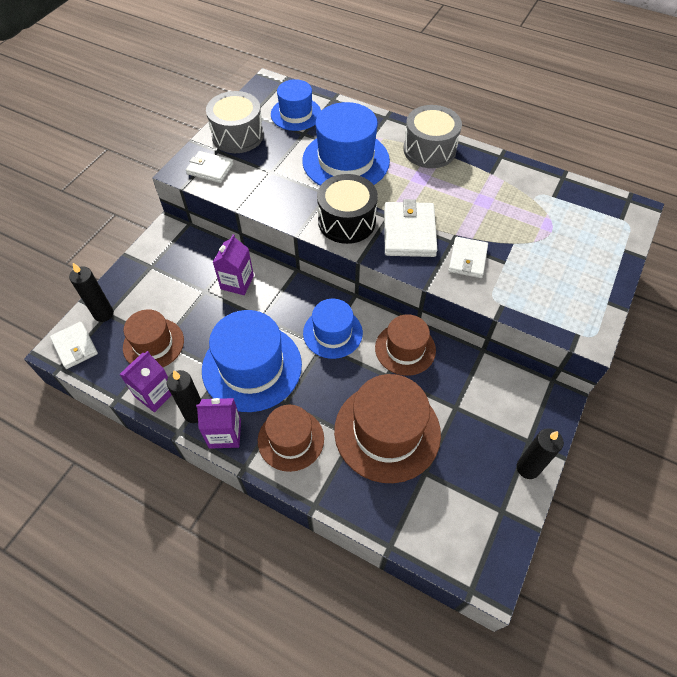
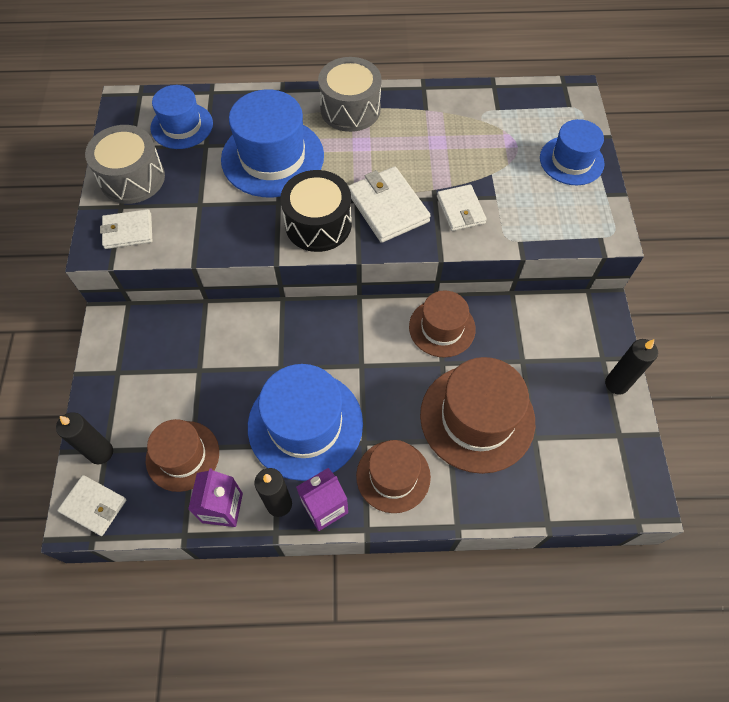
camera: 30 degrees left, 5 degrees up
purple carton [213,234,254,295] -> none
blue hat [303,299,363,359] -> blue hat moved to [540,119,605,185]

